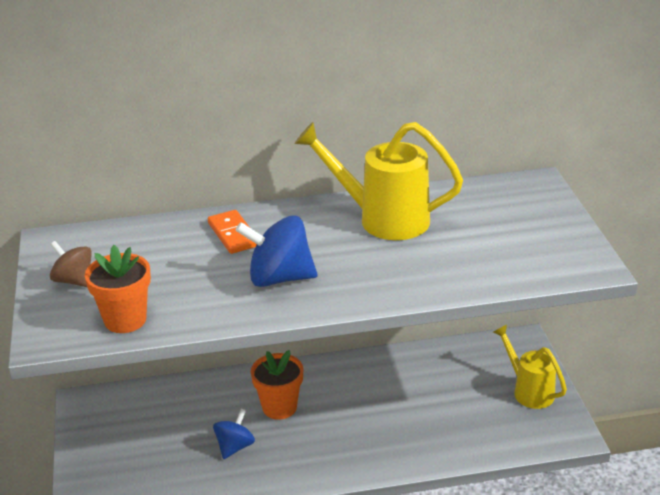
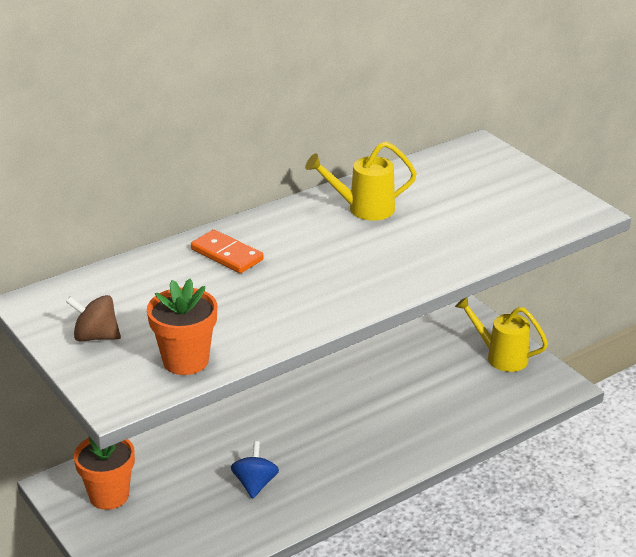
camera: 25 degrees left, 0 degrees up
blue spinning top [236,215,317,287] -> none
orange flower pot [251,350,303,420] -> orange flower pot moved to [74,437,135,510]
yellow watering can [294,122,463,240] -> yellow watering can [305,142,417,221], size x0.64

